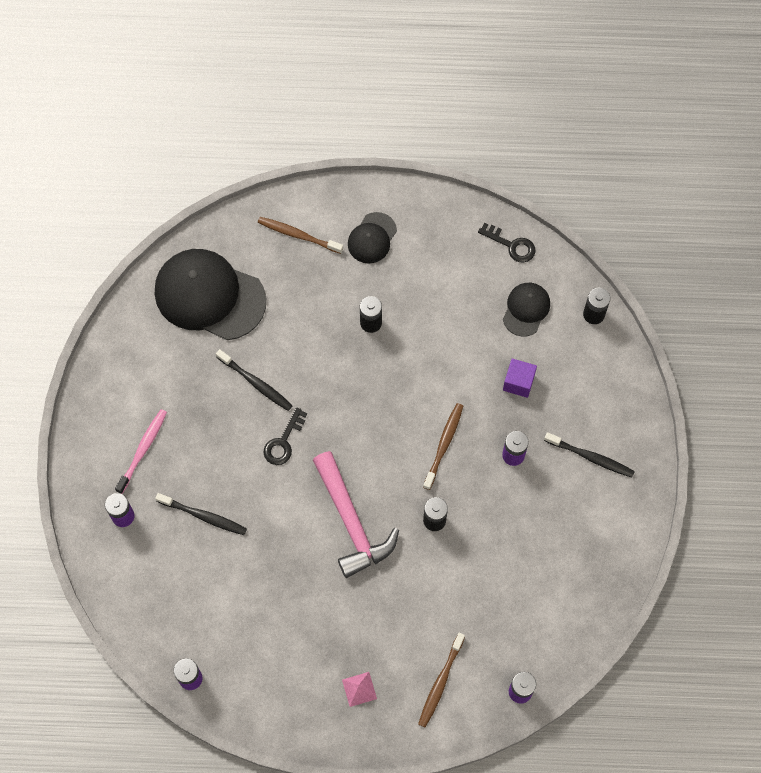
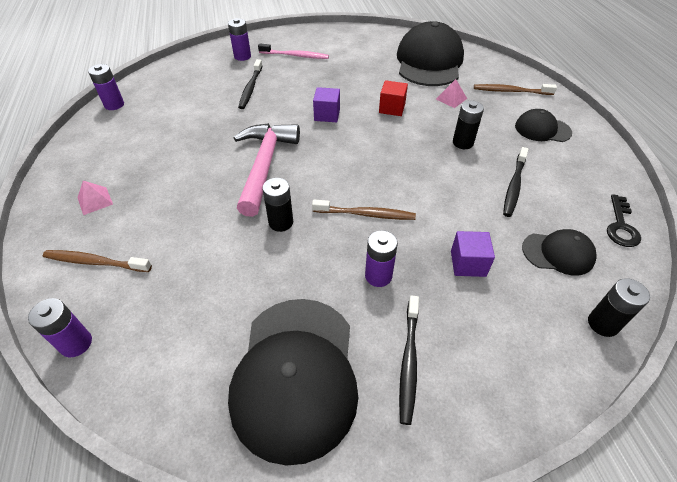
camera: 75 degrees right, 20 degrees down
black toothbrush [216,349,293,411] -> black toothbrush moved to [503,147,528,217]
brown toothbrush [258,217,343,254] -> brown toothbrush turned 90 degrees counterclockwise [474,84,557,95]
black key [263,407,307,465] -> purple cube [313,87,340,122]
pink hammer [313,451,399,578] -> pink hammer turned 135 degrees clockwise [234,123,300,217]
none -> black cap [228,299,358,466]
none -> red cube [379,80,408,116]
none -> pink pyramid [436,79,467,108]

